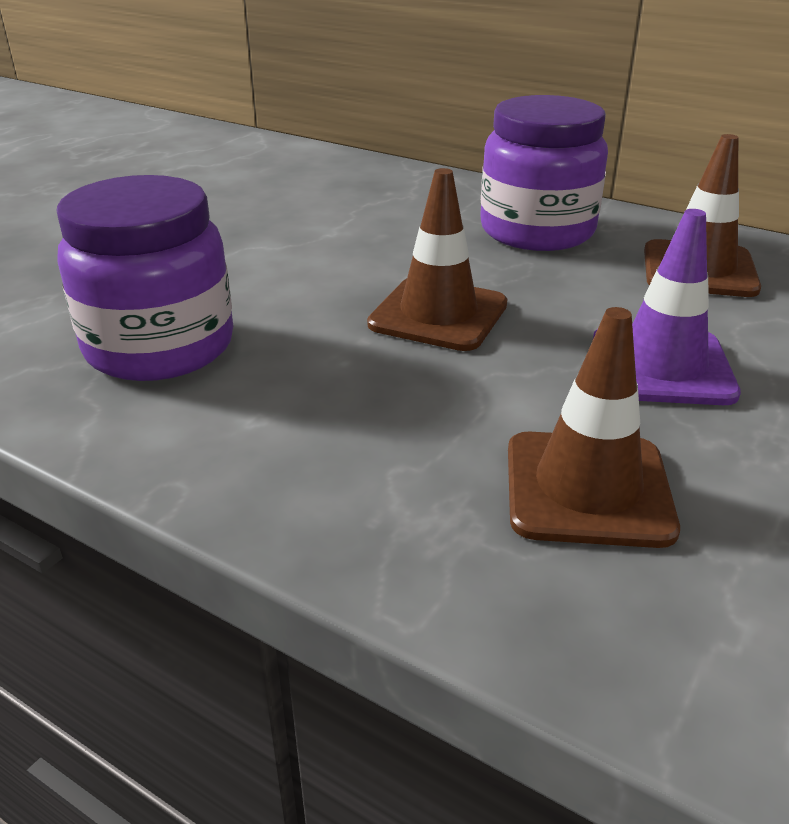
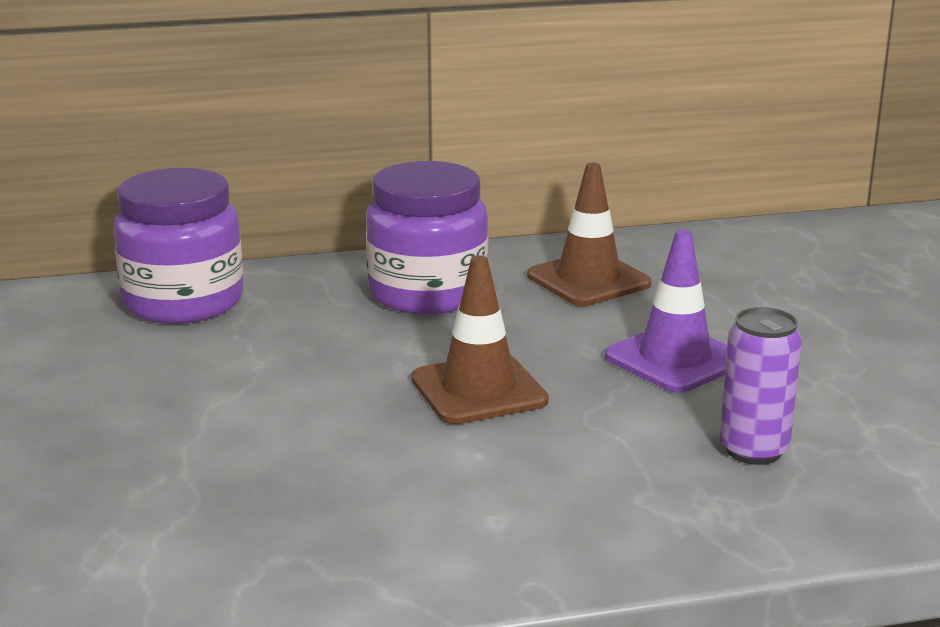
camera: 45 degrees left, 10 degrees down
purple jar [56,175,233,381] -> purple jar moved to [113,168,244,324]
brown traffic cone [508,307,680,548] -> purple can [720,307,802,465]

